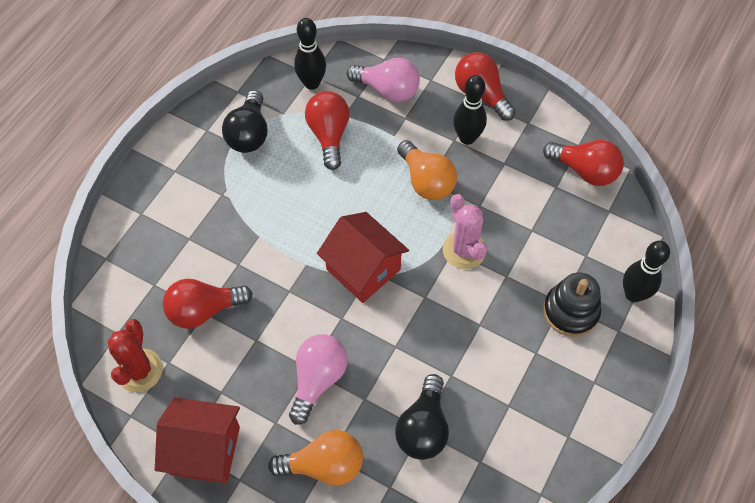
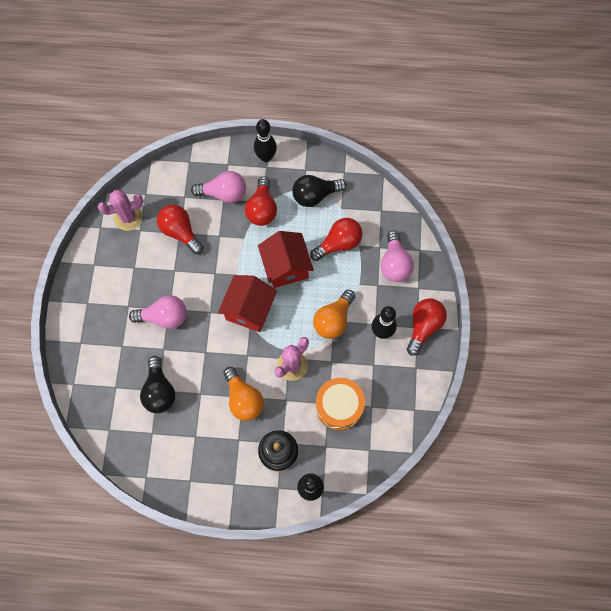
camera: 65 degrees right, 10 degrees up
red cactus [107,319,163,392] -> pink cactus [98,190,144,231]
red house [155,397,240,483] -> red house moved to [258,231,314,288]
orange light bulb [268,430,363,486] -> orange light bulb moved to [223,367,264,421]
black bowling pin [294,18,326,90] -> black bowling pin moved to [254,119,277,162]
black light bulb [395,374,449,460] -> black light bulb turned 90 degrees counterclockwise [140,356,175,413]
red light bulb [543,140,624,186] -> red light bulb moved to [245,177,277,226]
none -> pink light bulb [191,171,246,203]
none -> orange drum [316,378,365,430]

